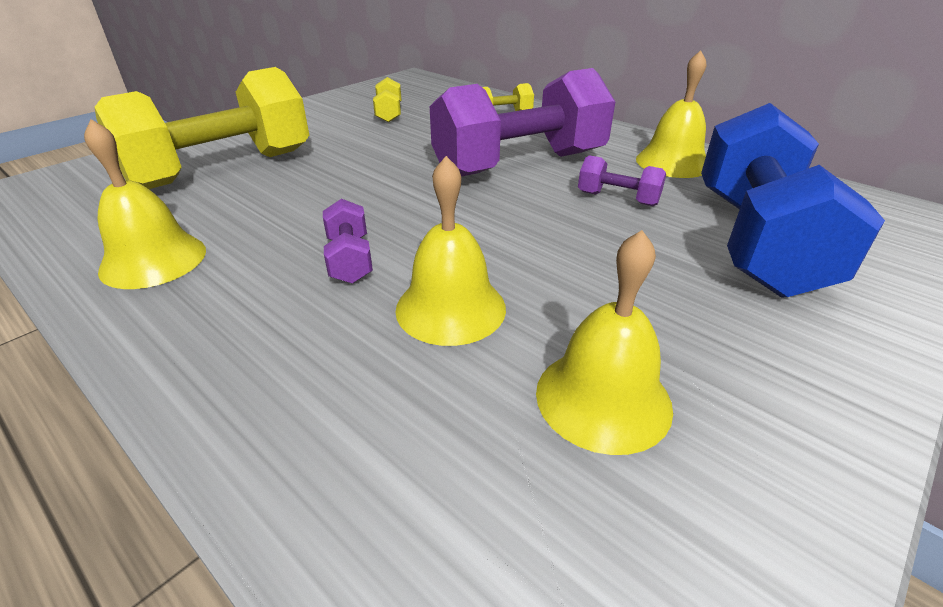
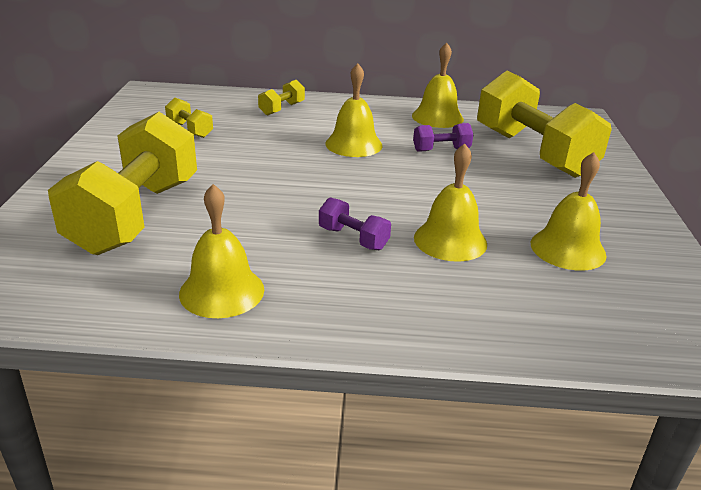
camera: 40 degrees left, 5 degrees down
purple dumbbell [430,68,615,177] -> yellow bell [325,63,383,157]
blue dumbbell [701,103,885,298] -> yellow dumbbell [477,70,612,178]

